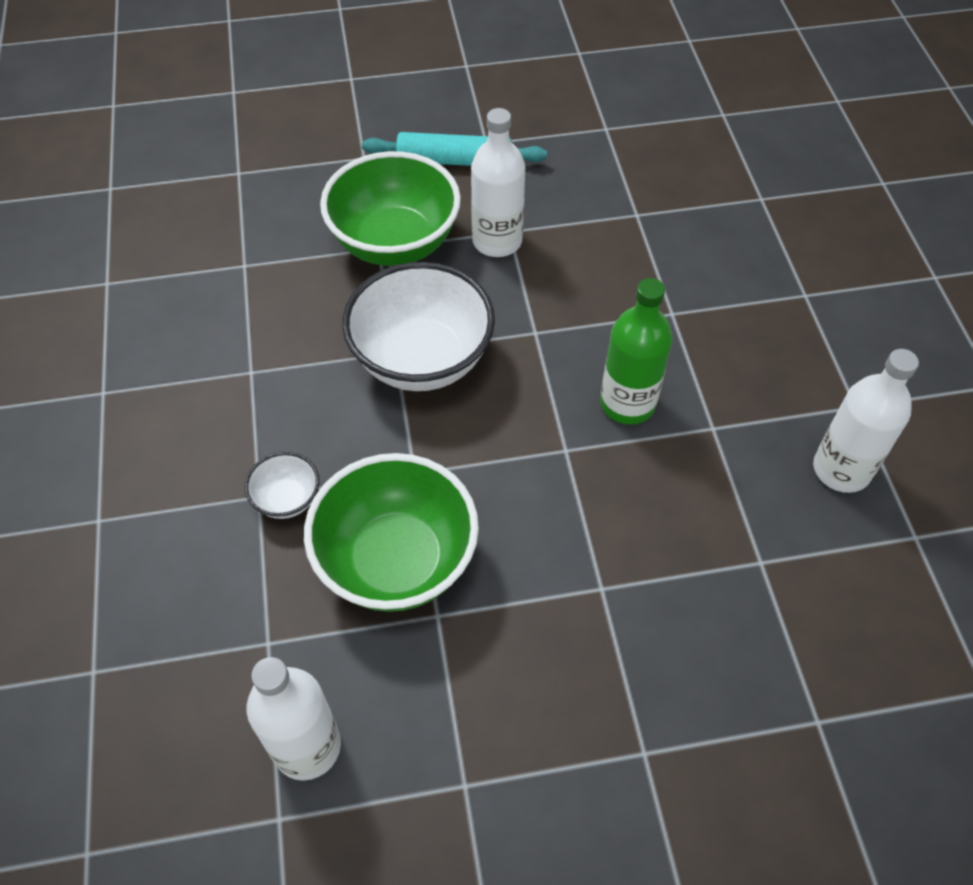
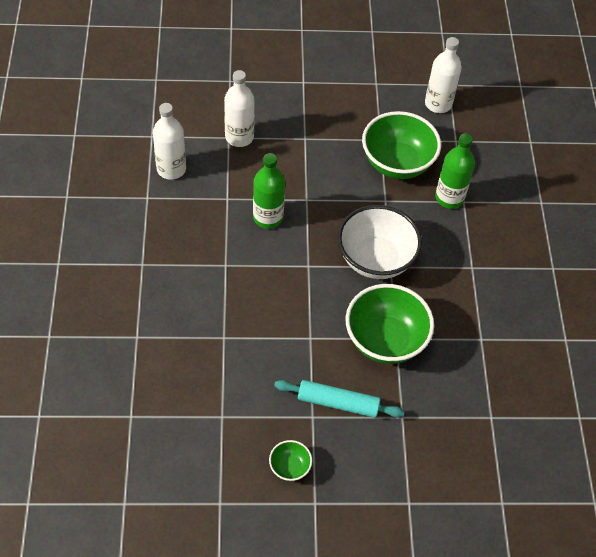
camera: 175 degrees left, 0 degrees up
white bowl [245,452,319,519] -> green bottle [435,133,475,209]
white bottle [471,108,525,257] -> white bottle moved to [224,70,255,147]
none -> green bowl [269,440,312,481]

